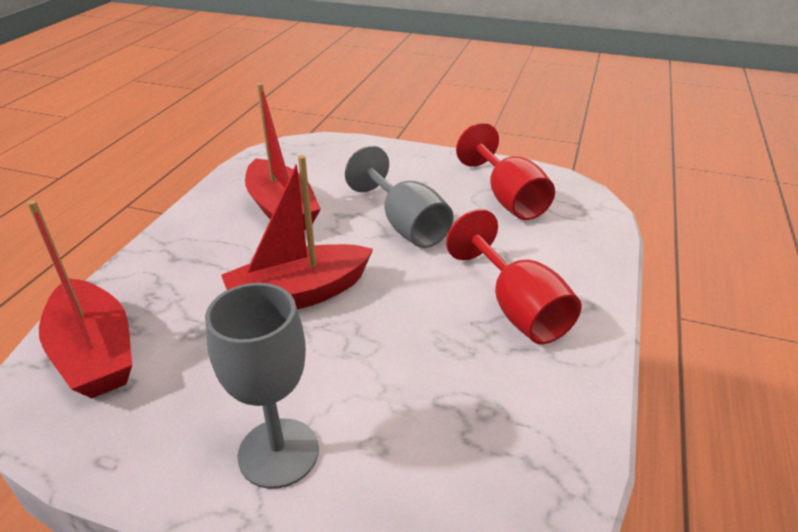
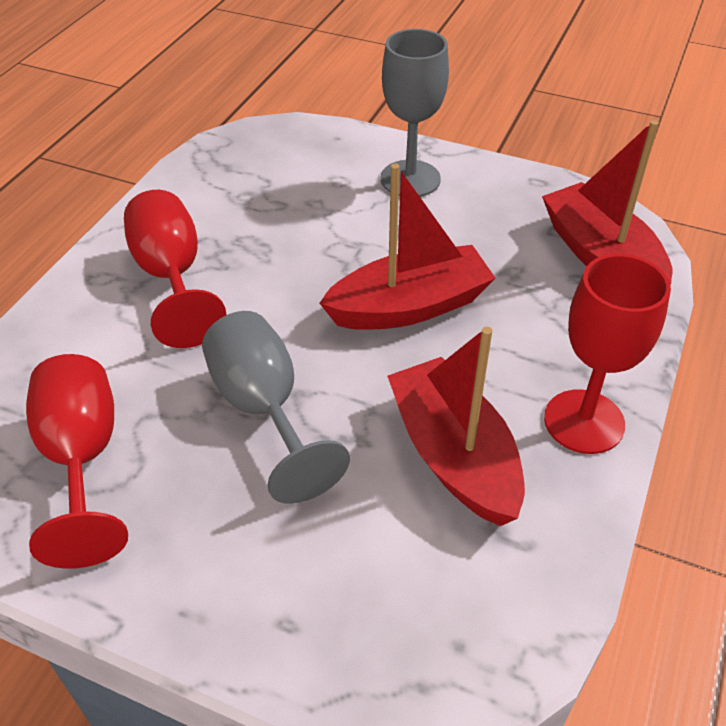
camera: 175 degrees left, 10 degrees up
none -> red goblet [544,254,671,454]

